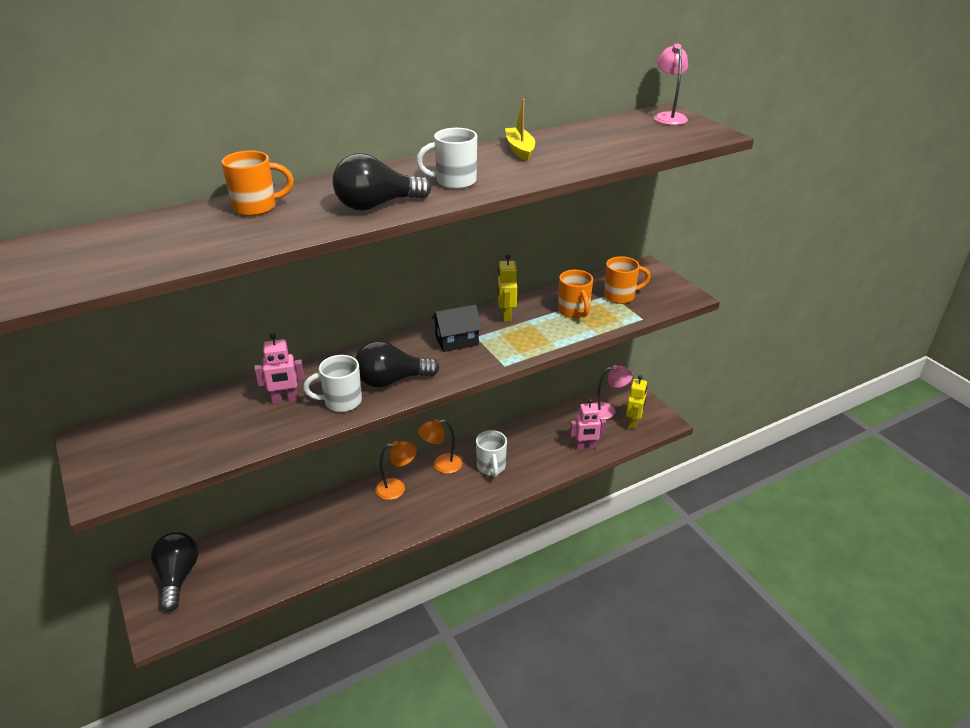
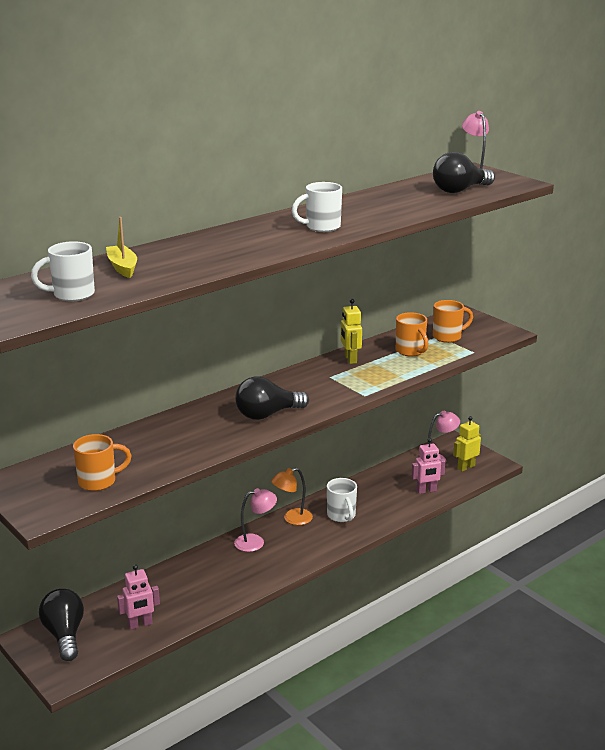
camera: 10 degrees left, 10 degrees down
orange mug [221,150,294,216] -> orange mug moved to [73,434,132,491]
pink robot [254,333,305,404] -> pink robot moved to [117,564,160,630]
white mug [303,355,362,412] -> white mug moved to [31,241,95,301]
black light bulb [332,153,431,211] -> black light bulb moved to [433,152,495,193]
orange lamp [375,441,417,500] -> pink lamp [234,488,277,552]
black house [432,305,482,352] -> none
yellow boat [505,99,535,161] -> yellow boat moved to [106,217,137,278]
yellow robot [626,375,647,429] -> yellow robot turned 135 degrees counterclockwise [453,416,481,472]

